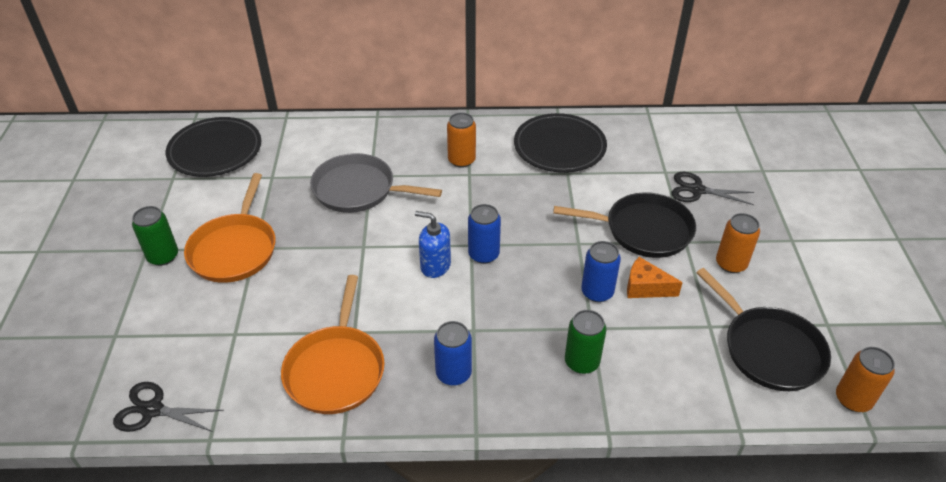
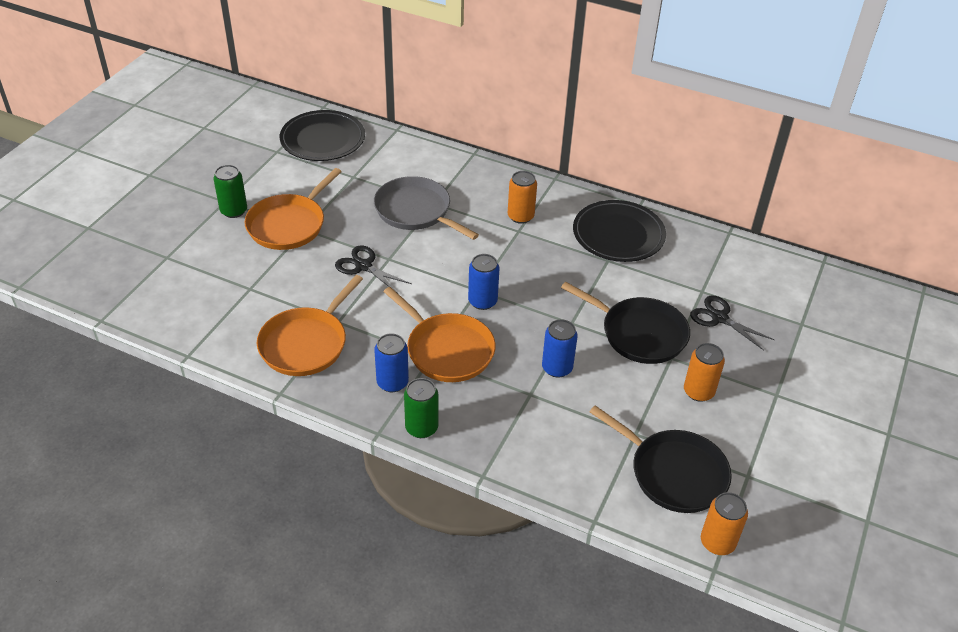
camera: 25 degrees right, 0 degrees up
black scissors [113,382,224,432] -> black scissors moved to [335,246,412,292]
blue soap dispenser [415,211,451,278] -> none
green can [565,310,606,374] -> green can moved to [404,378,438,438]
orange cheese [627,257,683,298] -> none
black pan [696,268,831,391] -> black pan turned 45 degrees counterclockwise [590,405,732,513]
none -> orange pan [383,287,496,382]

